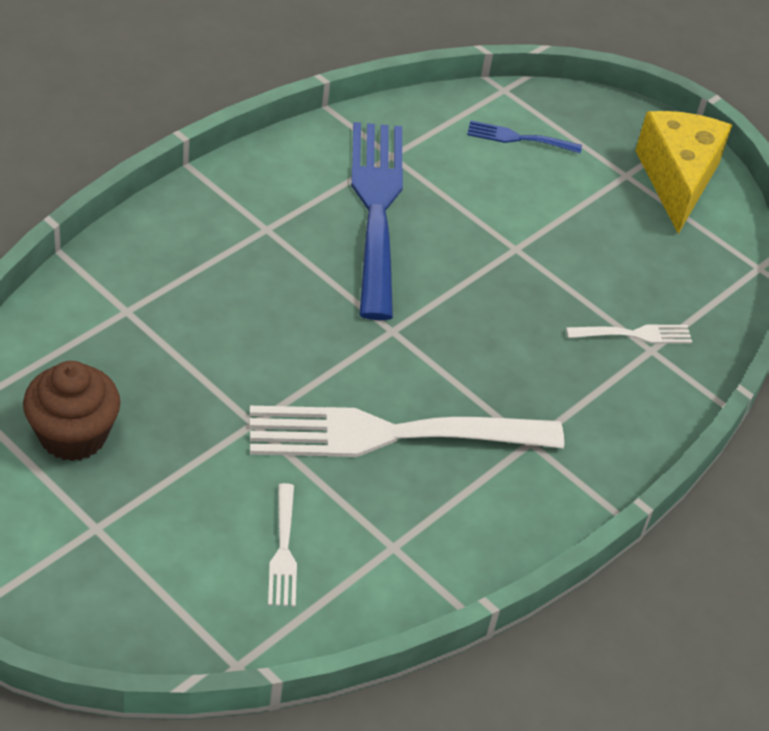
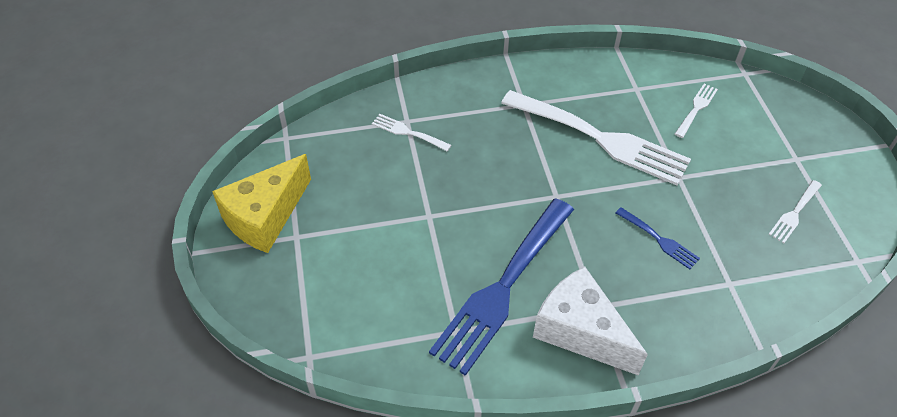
camera: 140 degrees left, 5 degrees up
brown cupcake [23,361,120,461] -> white fork [768,180,822,243]
blue fork [467,120,582,153] -> blue fork moved to [616,207,700,269]
none -> white cheese [533,266,648,375]

